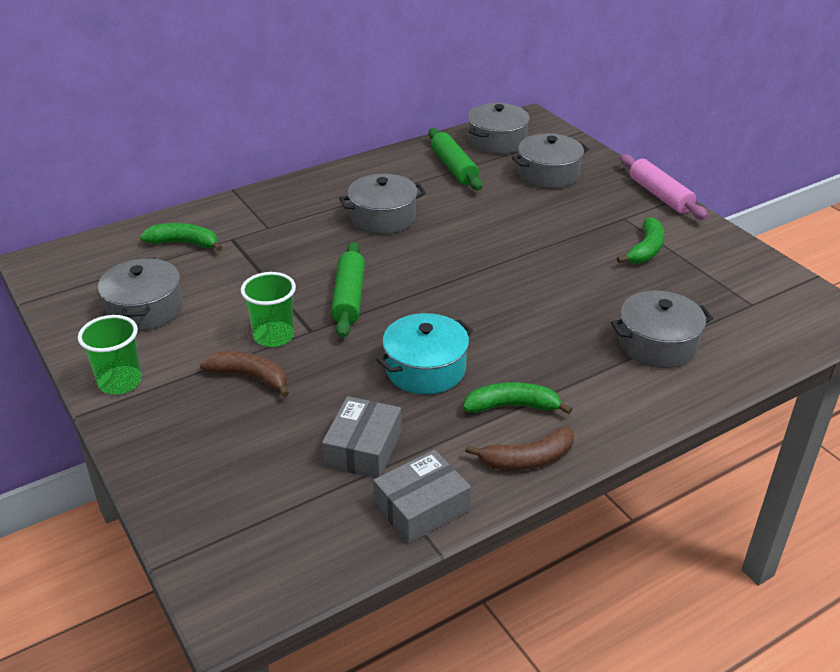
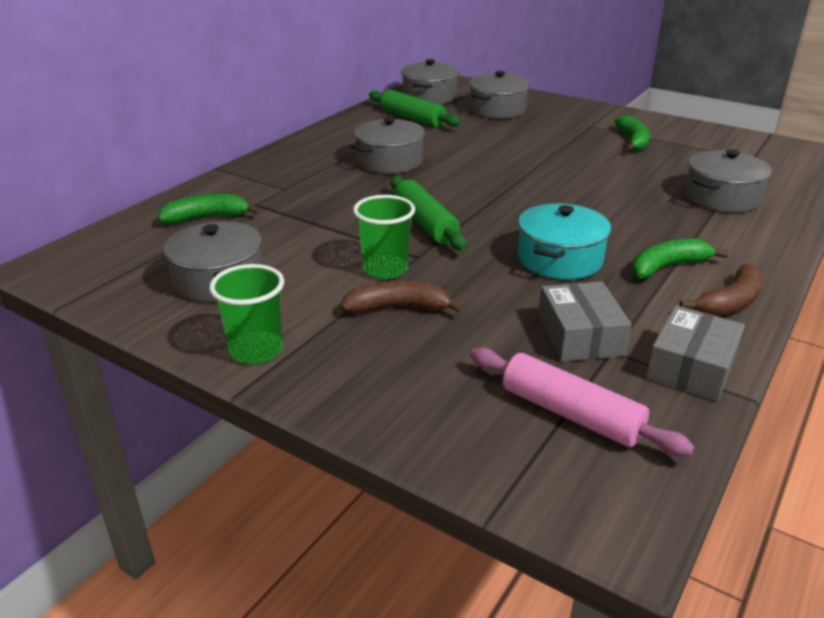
camera: 25 degrees left, 5 degrees down
pink rolling pin [620,154,708,220] -> pink rolling pin moved to [470,348,695,456]

